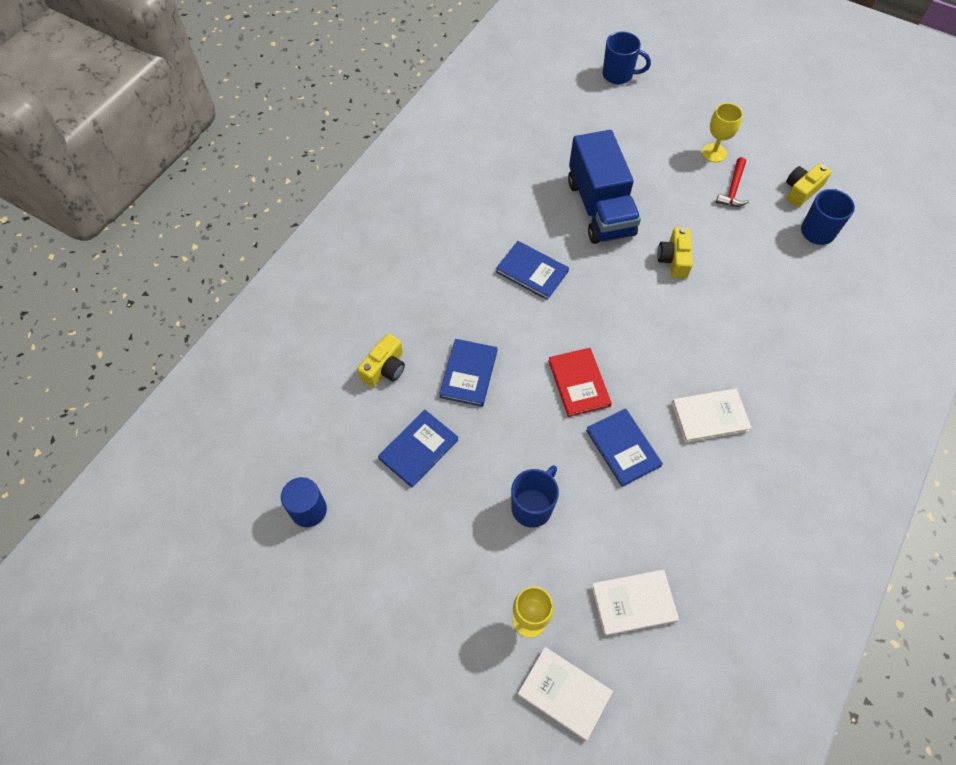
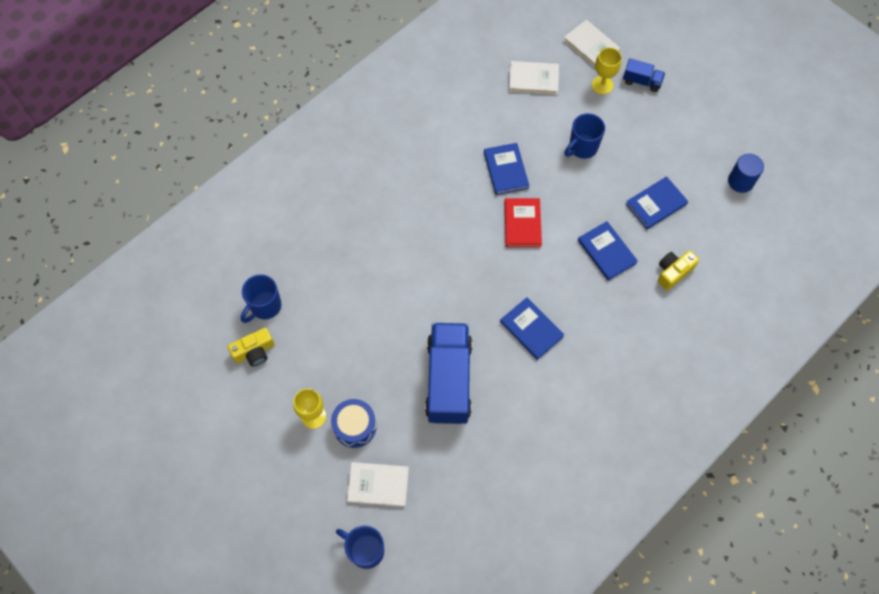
camera: 165 degrees left, 5 degrees up
blue book [439,339,497,407] -> blue book turned 60 degrees counterclockwise [578,221,638,281]
yellow camera [658,227,693,278] -> none
white book [672,388,752,443] -> white book moved to [347,462,409,507]
red hammer [716,157,749,207] -> none
none -> blue drum [331,399,377,448]
none -> blue truck [623,58,665,92]

